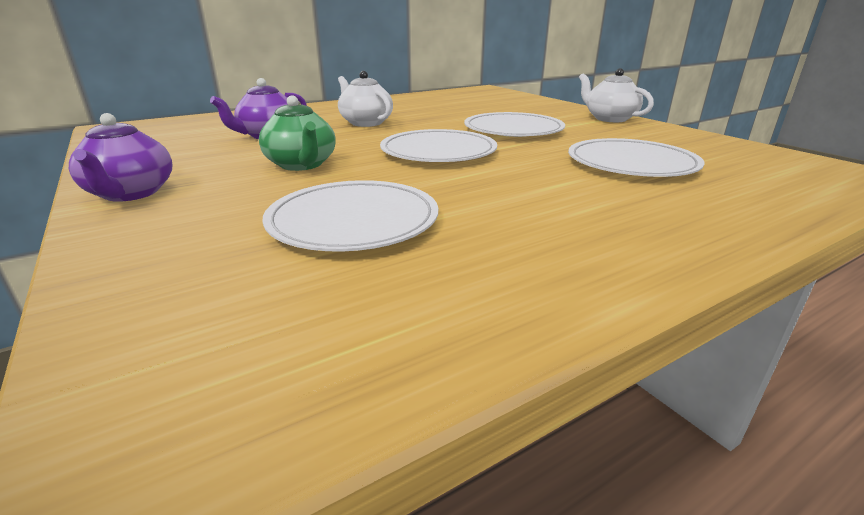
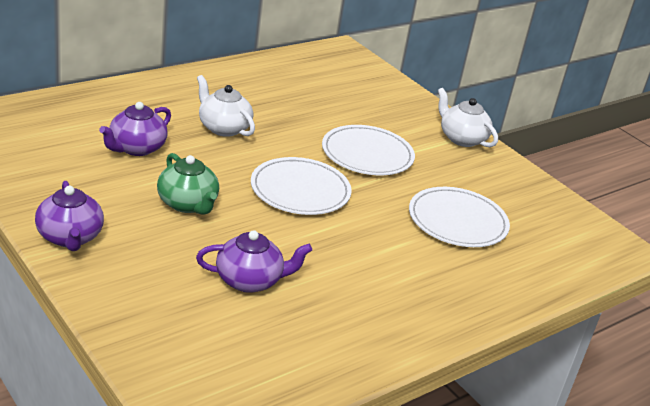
camera: 10 degrees left, 5 degrees up
white plate [262,180,438,252] -> purple teapot [196,230,312,293]

